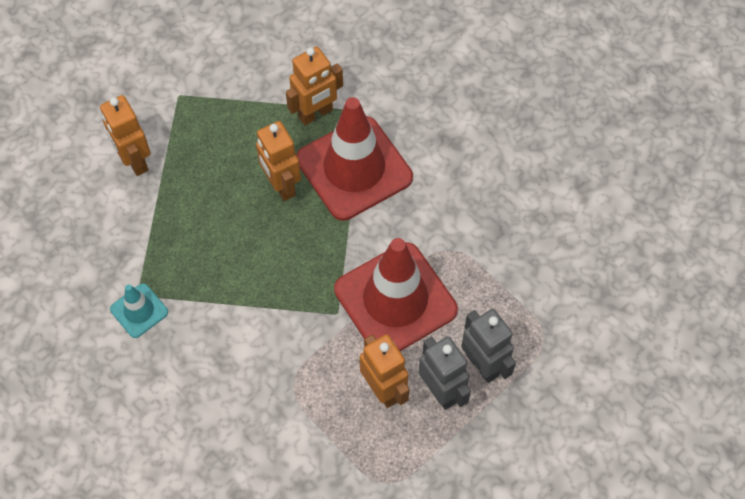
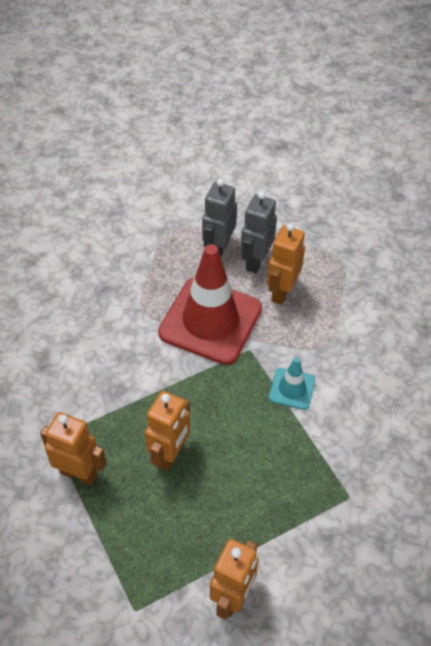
camera: 125 degrees left, 10 degrees down
turquoise traffic cone [110,283,168,338] -> turquoise traffic cone moved to [269,357,315,410]
red traffic cone [296,97,413,221] -> none

